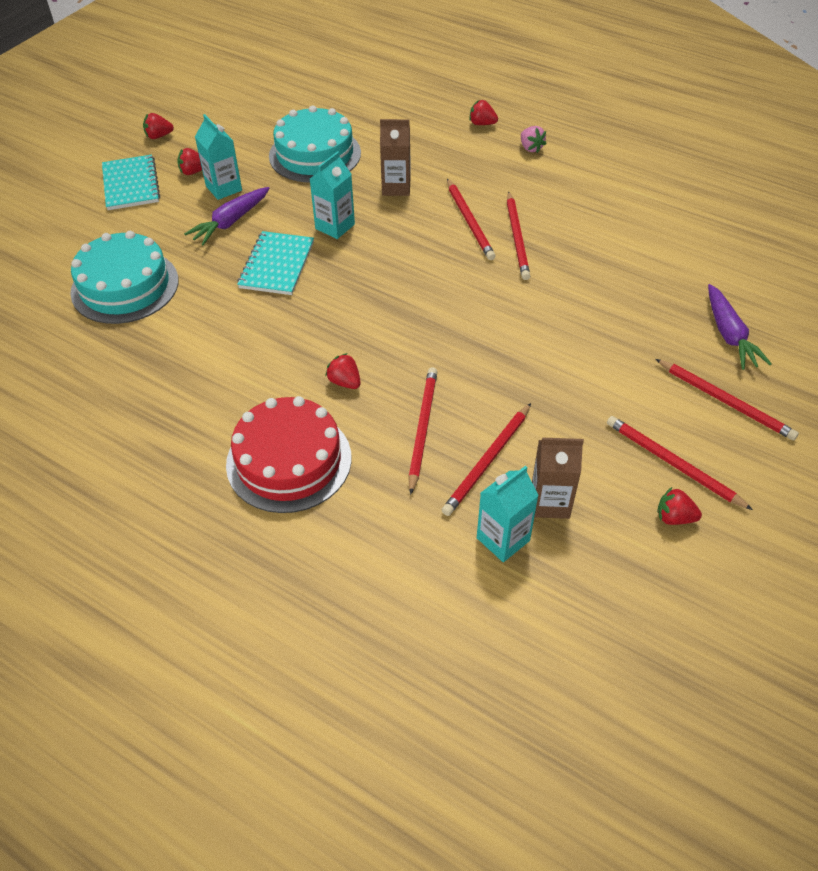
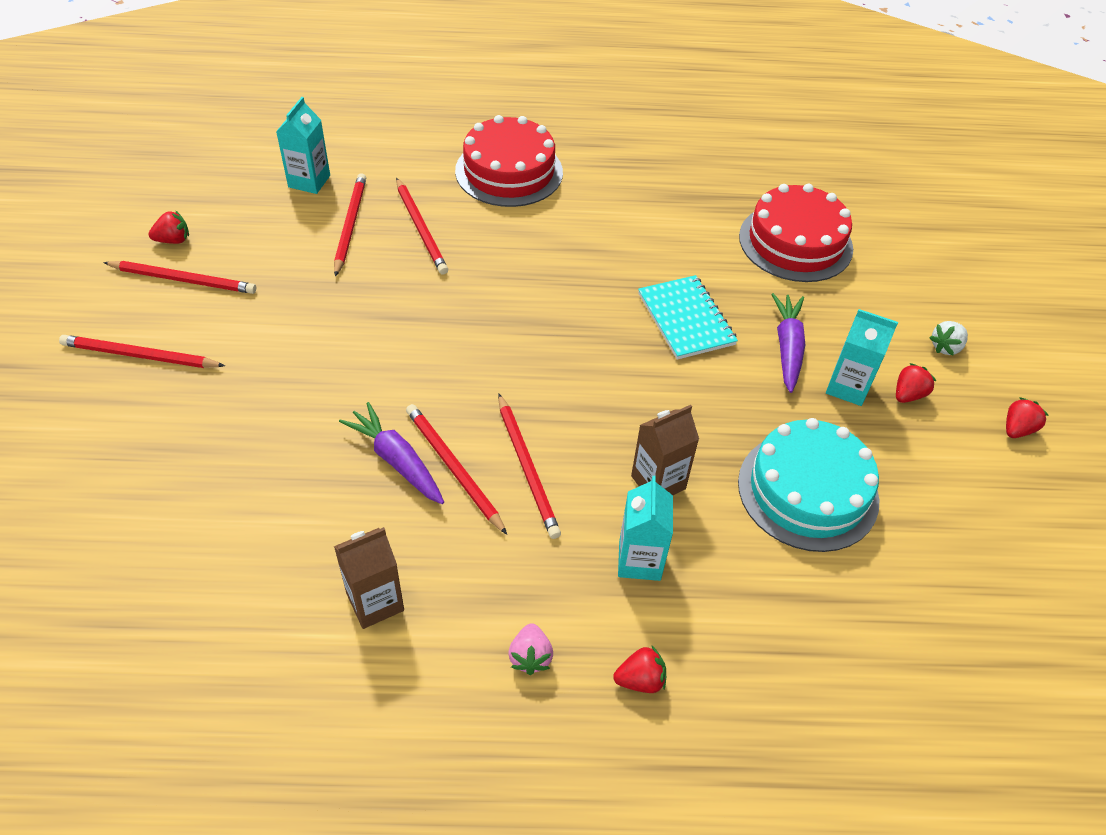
camera: 145 degrees right, 0 degrees up
turquoise cake [70,231,178,324] -> red cake [739,184,853,282]
turquoise notebook [102,155,160,210] -> white strawberry [929,321,968,355]
turquoise carton [310,151,355,239] -> turquoise carton moved to [618,476,673,581]
red strawberry [325,353,361,389] -> none
red pencil [447,179,495,260] -> red pencil turned 150 degrees counterclockwise [498,393,561,539]
pink strawberry [521,126,547,153] -> pink strawberry turned 120 degrees counterclockwise [508,623,553,675]
brown carton [532,438,584,519] -> brown carton moved to [334,527,404,629]
purple carrot [708,284,772,370] -> purple carrot moved to [339,402,444,504]

